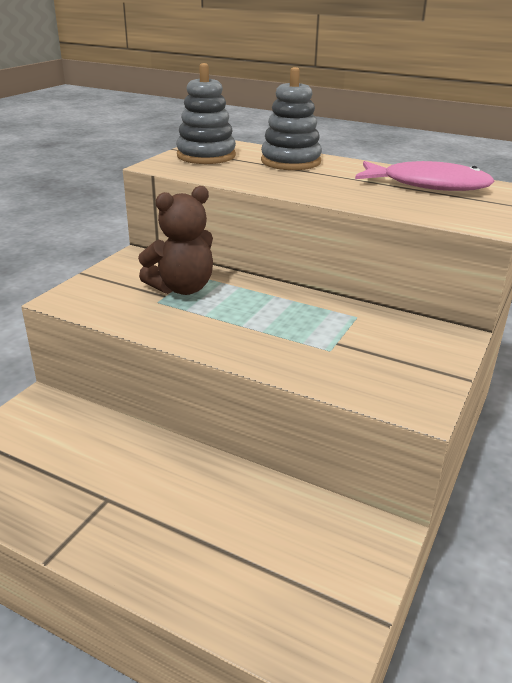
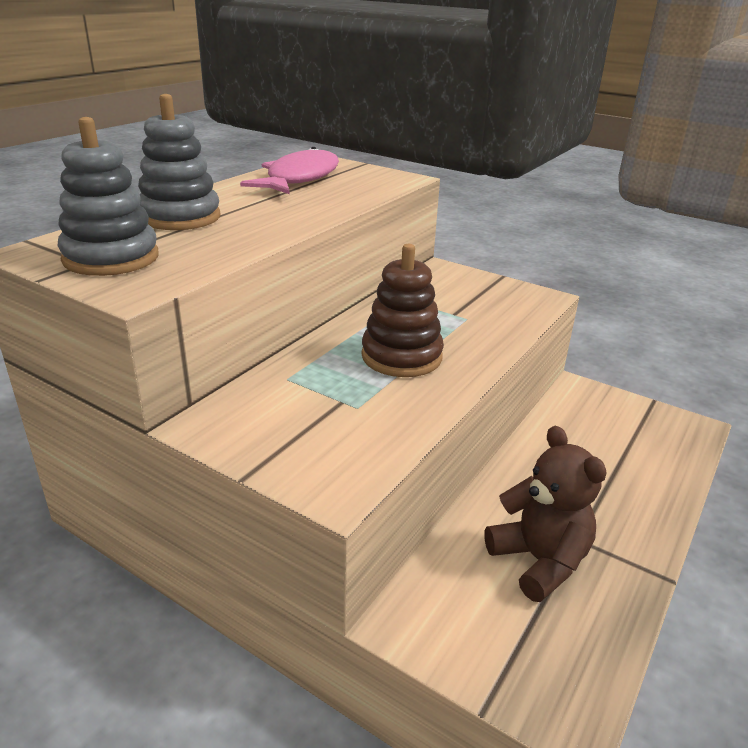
camera: 85 degrees left, 0 degrees up
brown teddy bear [138,186,213,295] -> brown teddy bear moved to [484,426,607,602]
none -> brown stacking toy [361,244,444,377]

